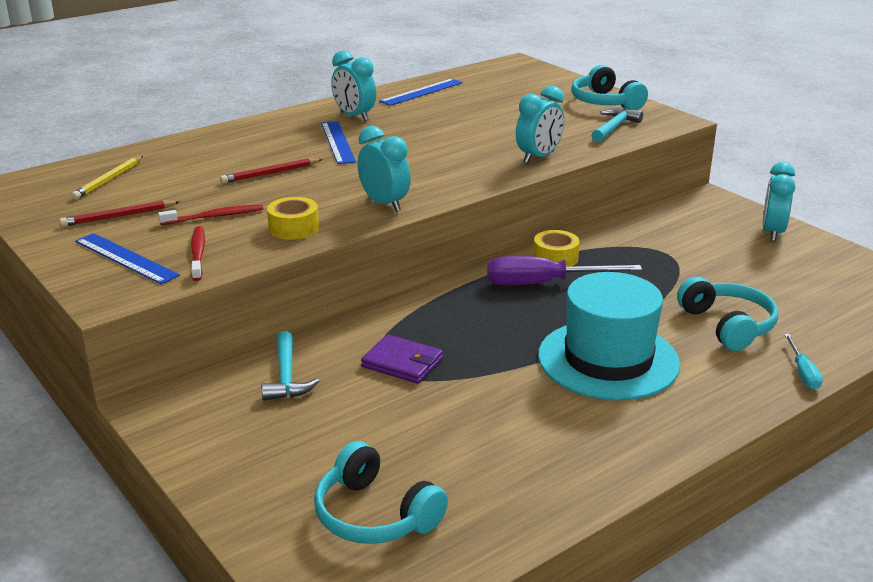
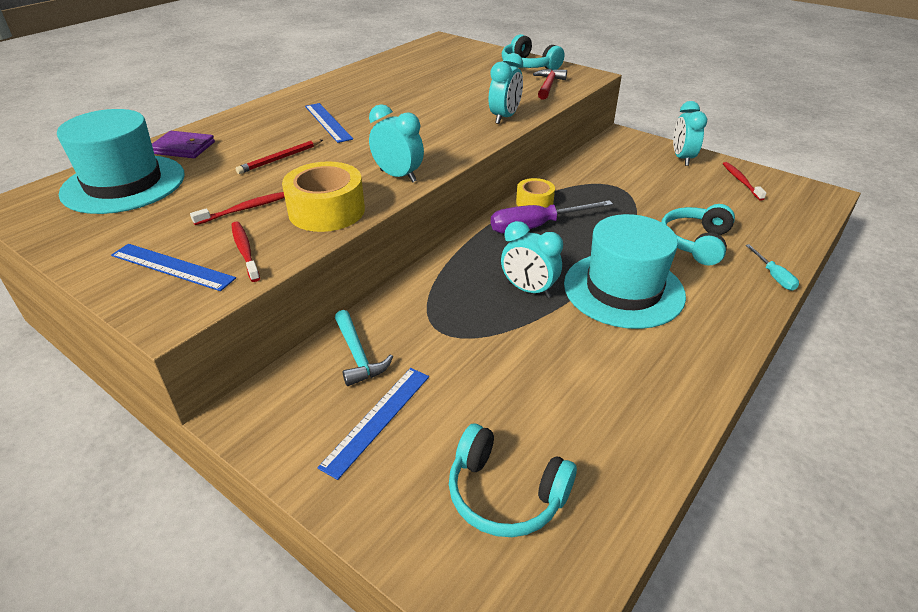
camera: 15 degrees left, 10 degrees up
red pencil [59,201,180,227] -> none
yellow pencil [71,156,143,200] -> turquoise hat [57,109,185,214]
yellow tape [267,197,319,240] -> yellow tape [282,161,365,232], size x1.62
turquoise clock [331,51,376,121] -> turquoise clock moved to [501,221,563,298]
purple wallet [361,334,443,384] -> purple wallet moved to [152,131,215,158]
blue ruler [379,79,463,106] -> blue ruler moved to [317,368,429,480]
turquoise hammer [592,108,643,142] -> red hammer [533,69,567,100]
turquoise headphones [677,277,778,351] -> turquoise headphones turned 120 degrees counterclockwise [661,204,735,266]
none -> red toothbrush [723,162,767,201]

